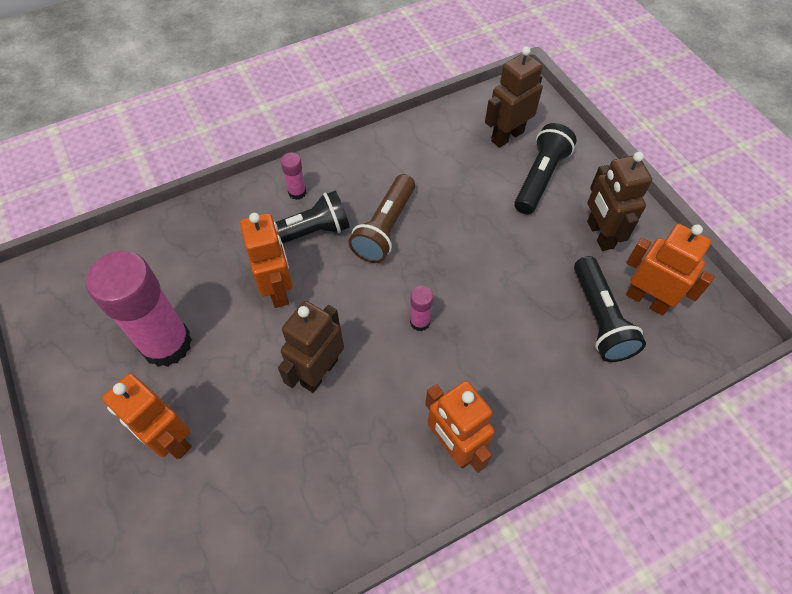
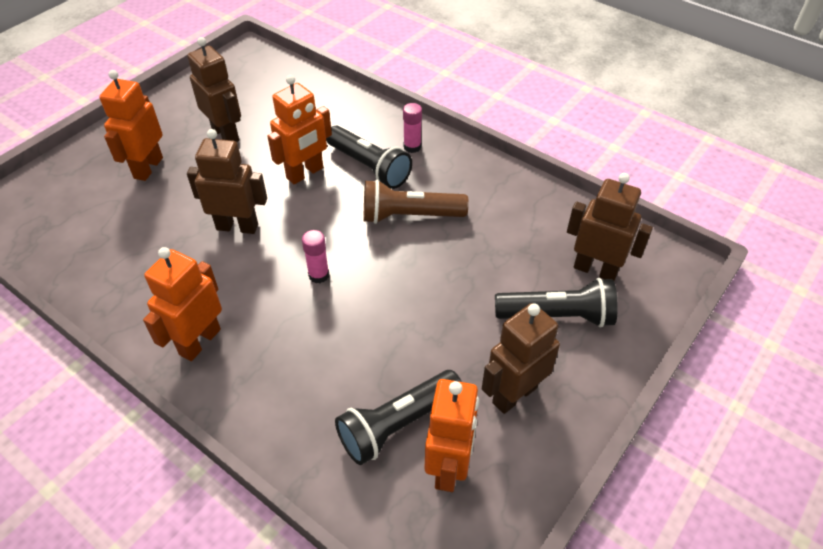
camera: 65 degrees right, 10 degrees down
pink glue stick [86,251,192,367] -> brown robot [187,37,241,142]

